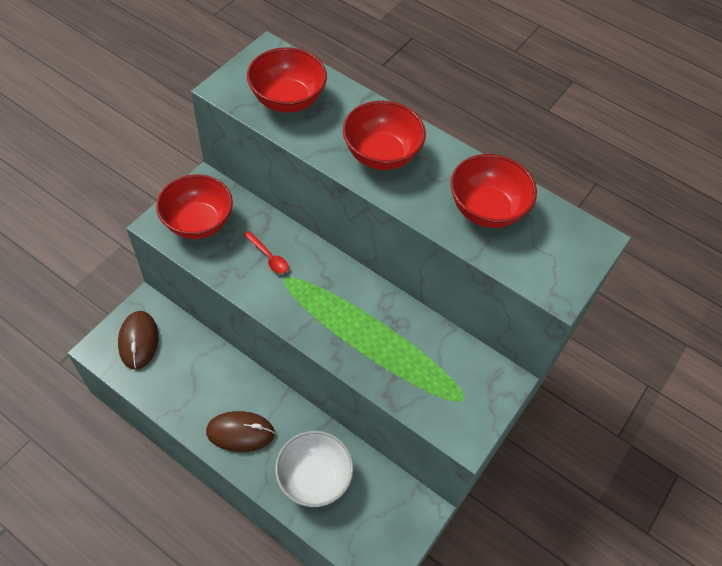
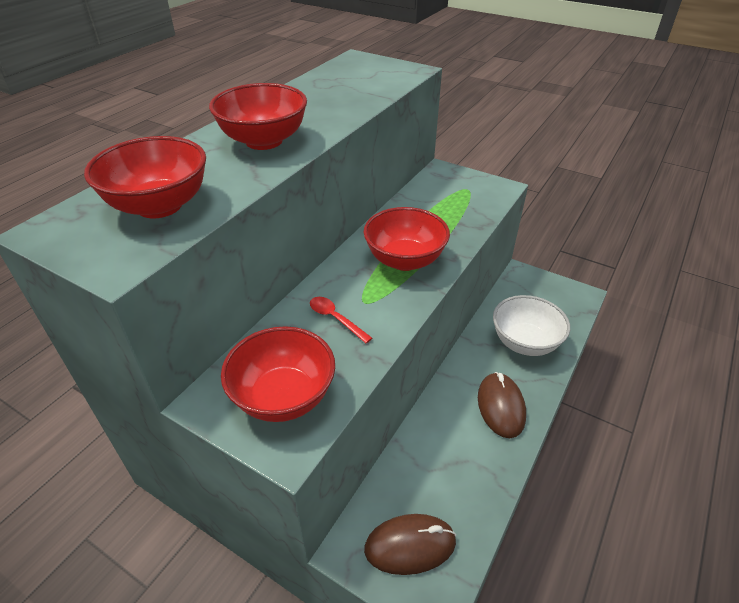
camera: 90 degrees left, 15 degrees down
red spoon [244,231,289,274] -> red spoon turned 90 degrees counterclockwise [310,297,372,343]
red bowl [451,154,537,228] -> red bowl moved to [364,207,450,271]

